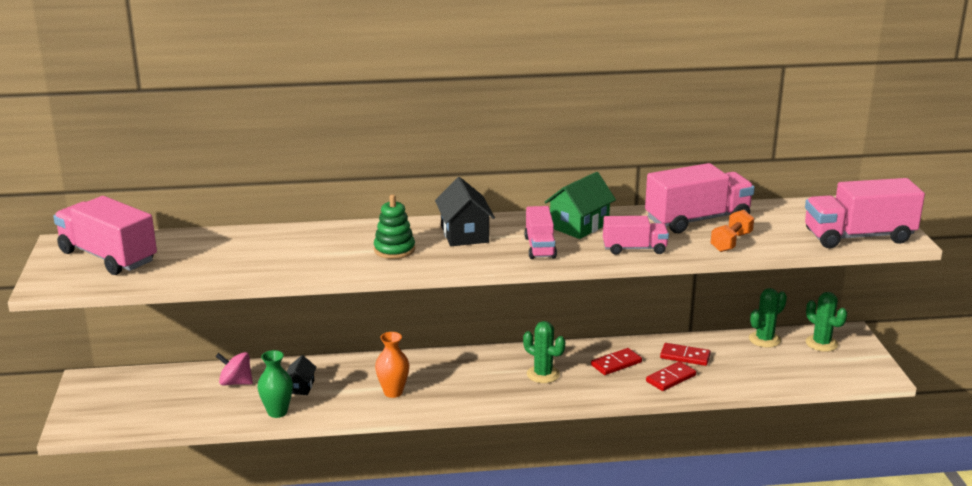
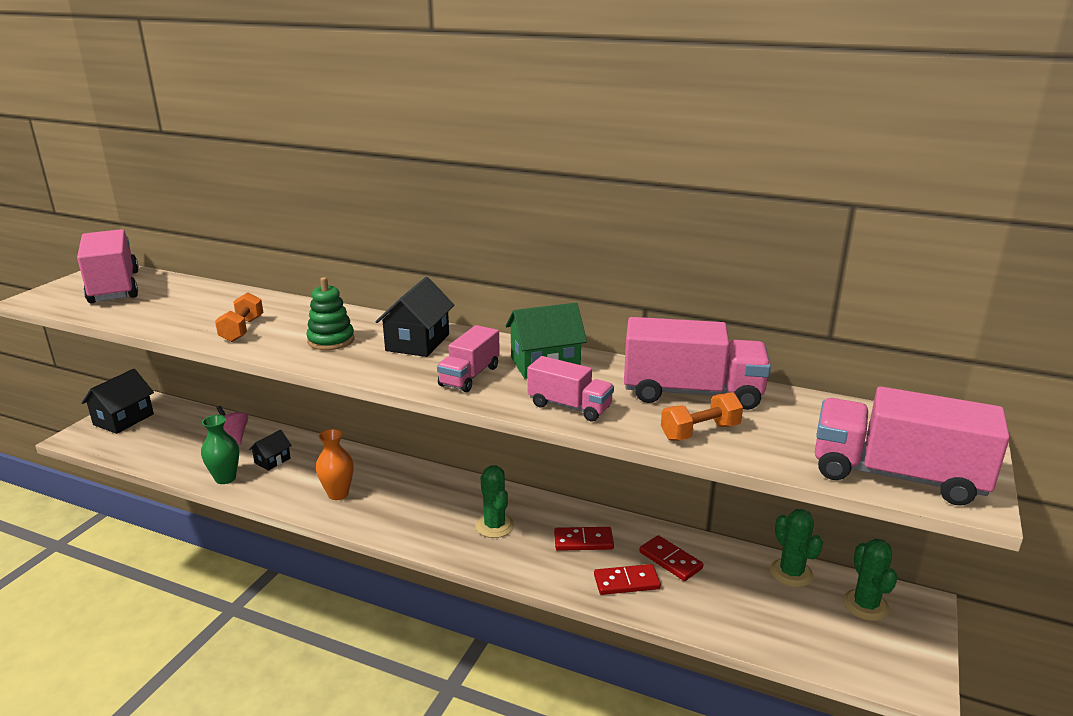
camera: 30 degrees right, 0 degrees up
green cactus [749,288,787,348] -> green cactus turned 75 degrees clockwise [770,509,823,587]
none -> black house [81,369,154,434]
none -> orange dumbbell [215,292,263,342]

